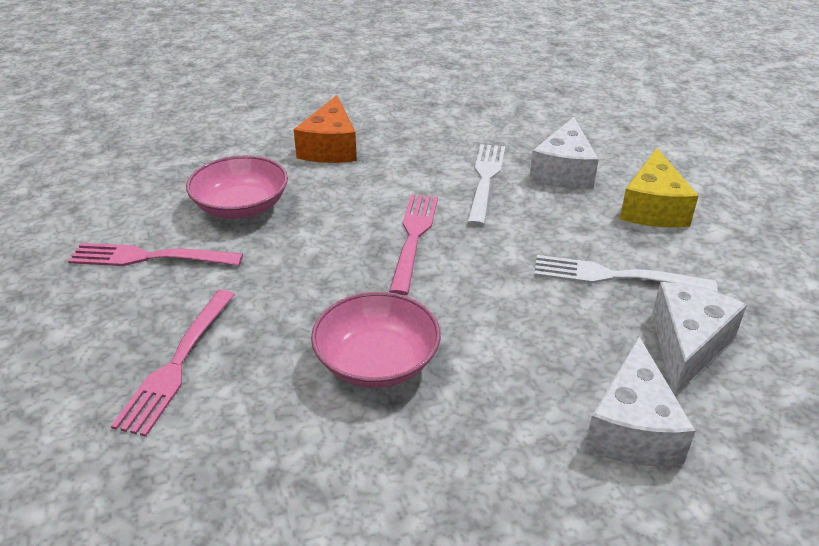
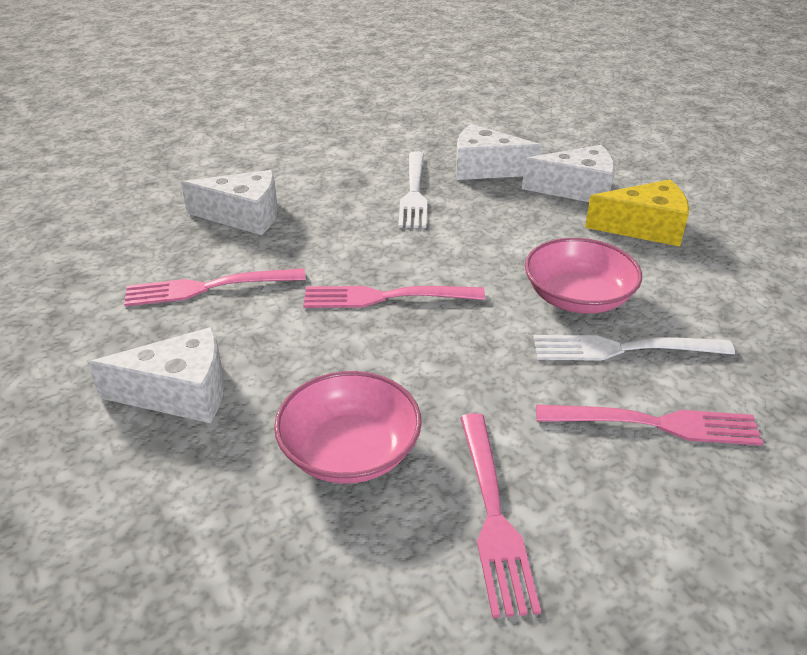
camera: 100 degrees left, 0 degrees up
orange cheese [294,95,357,163] -> white cheese [88,327,224,423]
white fork [467,144,505,226] -> white fork moved to [533,335,735,361]
yellow cheese [620,148,698,228] -> yellow cheese moved to [585,179,689,246]
none -> pink fork [124,268,306,307]

